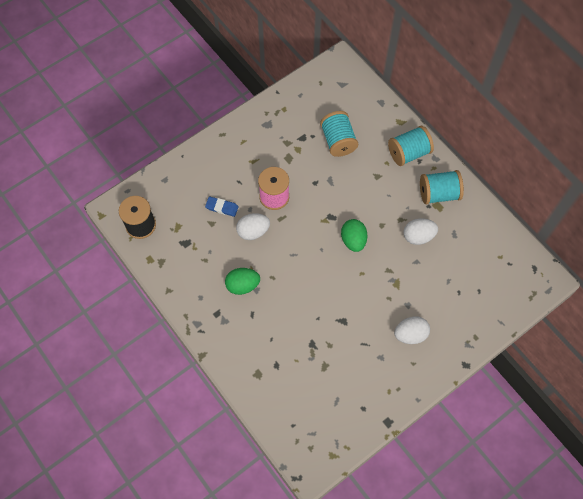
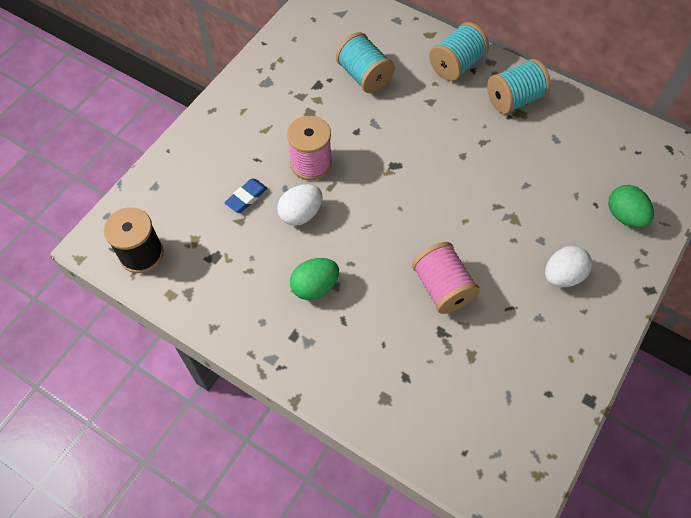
camera: 20 degrees left, 5 degrees down
blue eraser [205,197,238,217] -> blue eraser turned 45 degrees counterclockwise [224,178,268,213]
green egg [341,219,367,252] -> green egg moved to [608,185,654,228]
white egg [404,218,438,245] -> none
none -> pink spool [412,242,480,314]

